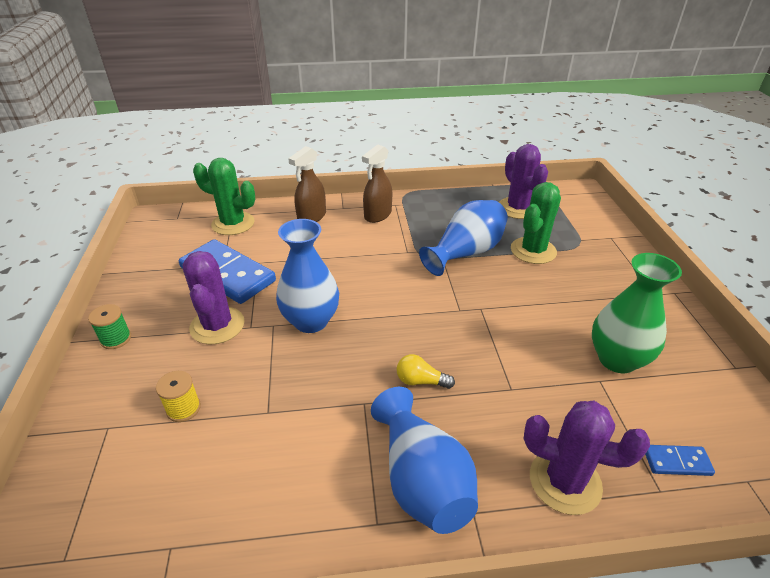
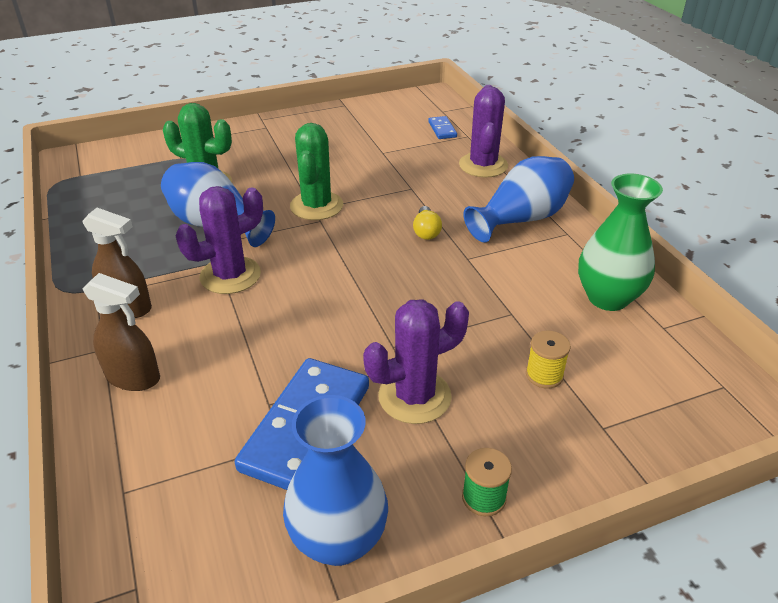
camera: 105 degrees left, 0 degrees up
green cactus [193,158,255,235] -> green cactus moved to [290,123,343,220]
blue vase [276,219,339,333] -> blue vase moved to [283,395,388,566]
purple cactus [499,144,548,219] -> purple cactus moved to [175,186,263,294]
green vase [592,253,682,373] -> green vase moved to [578,174,663,311]

